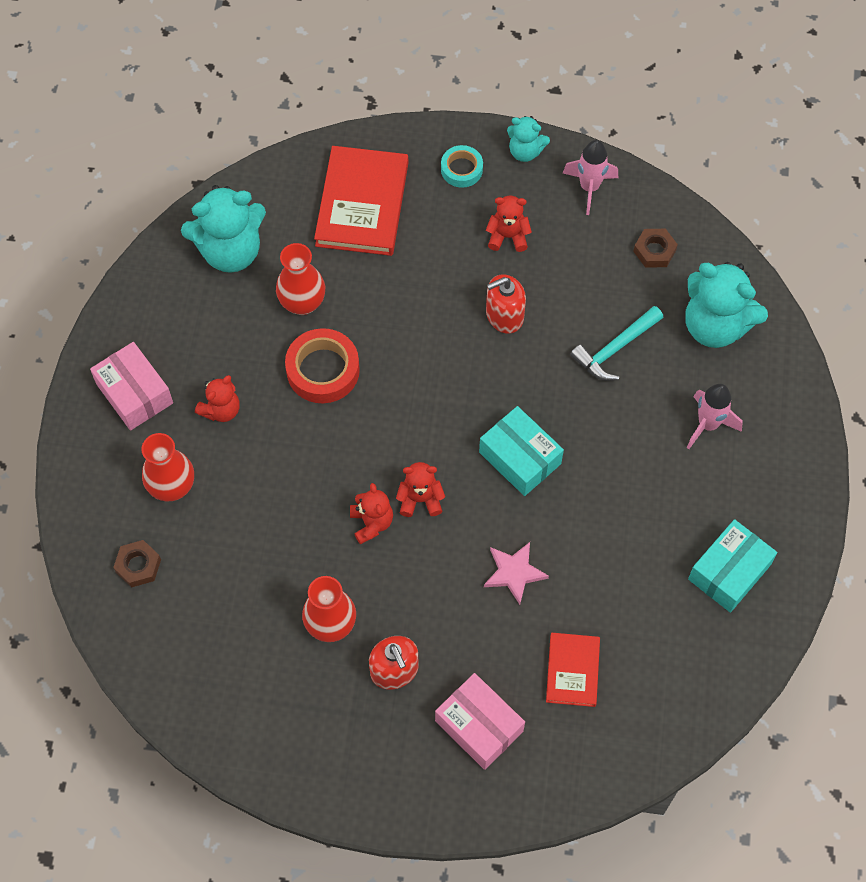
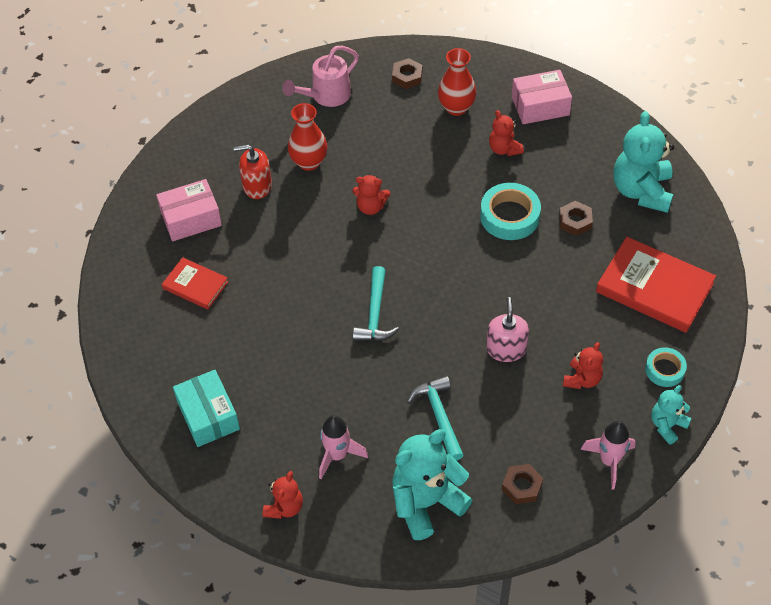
camera: 115 degrees right, 10 degrees down
red vase [276,243,325,315] -> brown nut [559,201,593,236]
red tape [285,328,360,403] -> turquoise tape [480,183,541,240]
red teddy bear [396,462,445,517] -> red teddy bear moved to [263,471,303,519]
turquoise box [479,406,564,496] -> turquoise hammer [353,266,399,341]
pink star [484,542,549,605] -> none
red soap dispenser [486,274,526,333] -> pink soap dispenser [486,297,529,362]
none -> pink watering can [282,46,359,107]

